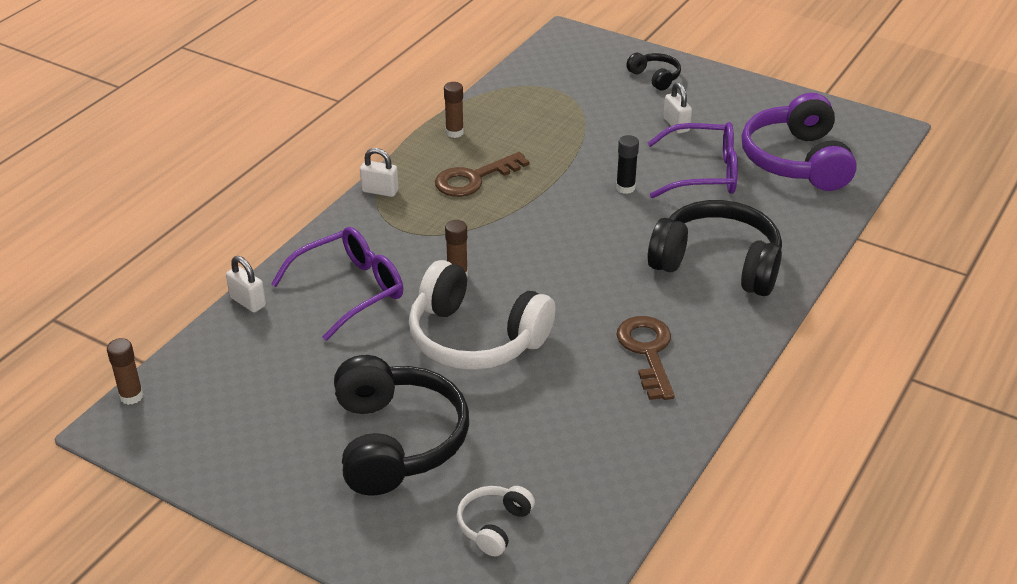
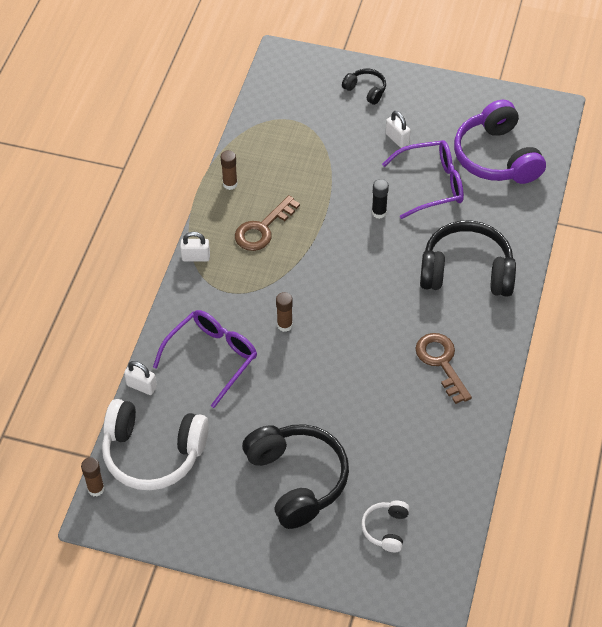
camera: 15 degrees left, 15 degrees up
white headphones [409,260,556,370] -> white headphones moved to [102,399,209,490]

